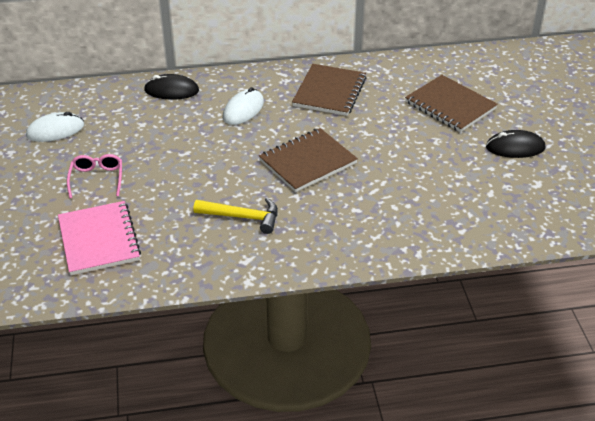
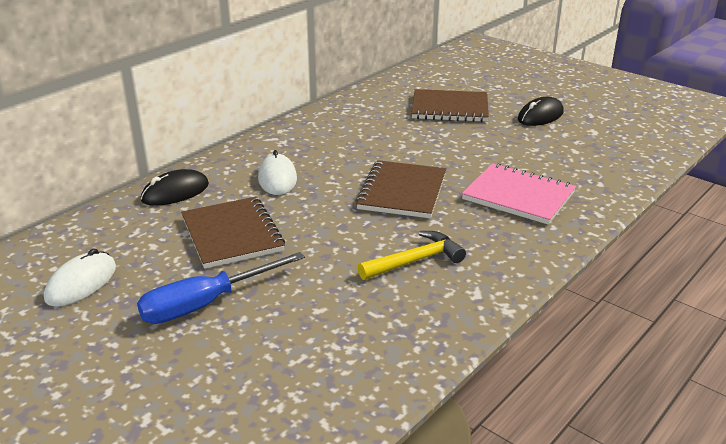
camera: 40 degrees left, 10 degrees down
pink notebook [58,201,141,275] -> pink notebook moved to [462,163,576,225]
pink glasses [67,154,122,198] -> blue screwdriver [137,252,305,324]
brown notebook [292,64,366,116] -> brown notebook moved to [181,197,285,269]

